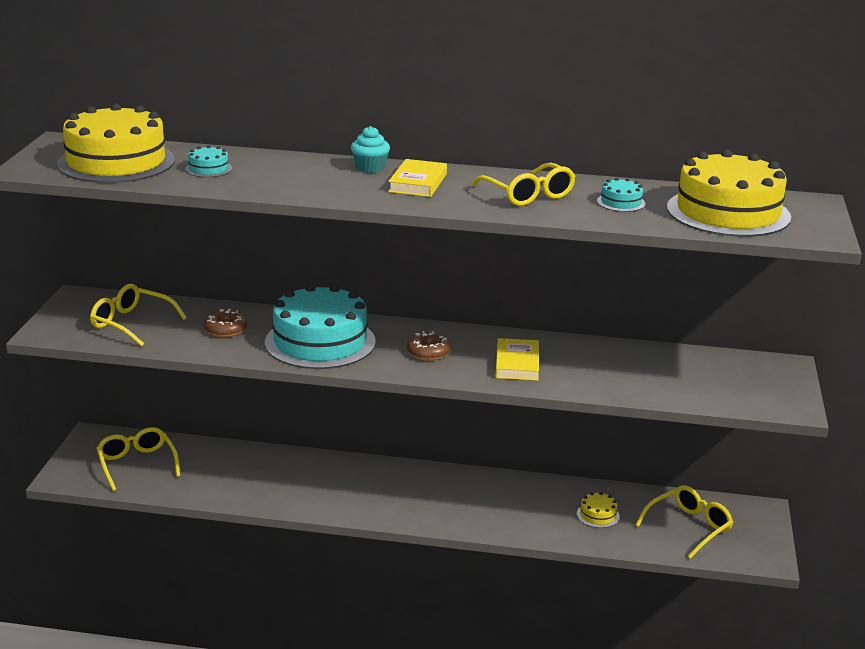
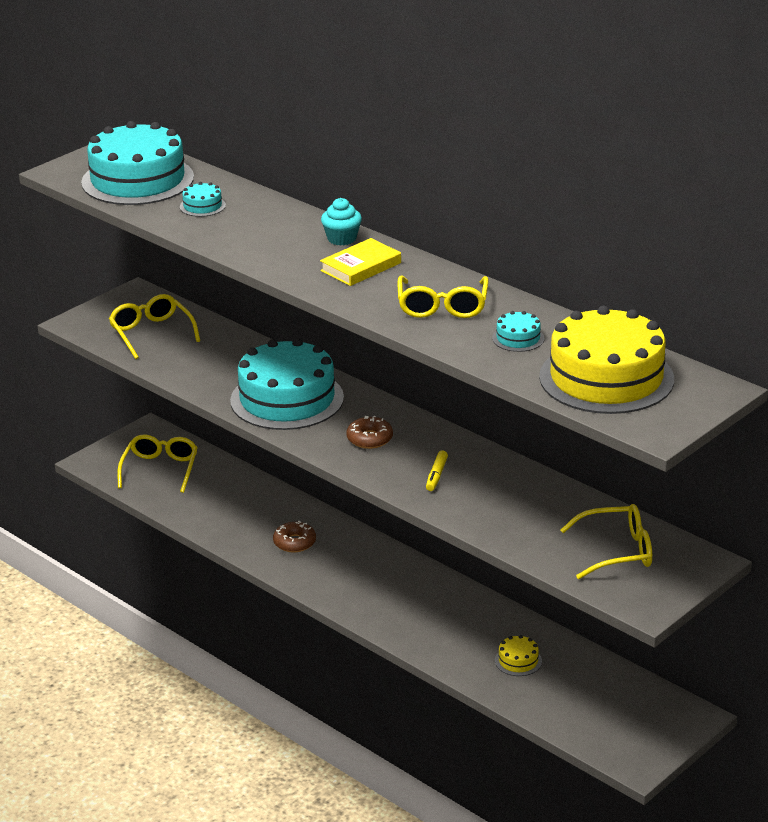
camera: 35 degrees right, 5 degrees up
yellow cake [57,104,175,183] -> turquoise cake [81,121,194,205]
brown donut [203,309,247,337] -> brown donut moved to [273,521,316,552]
yellow book [495,338,539,381] -> yellow marker [426,450,448,491]
yellow glasses [636,485,733,559] -> yellow glasses moved to [561,504,652,579]

